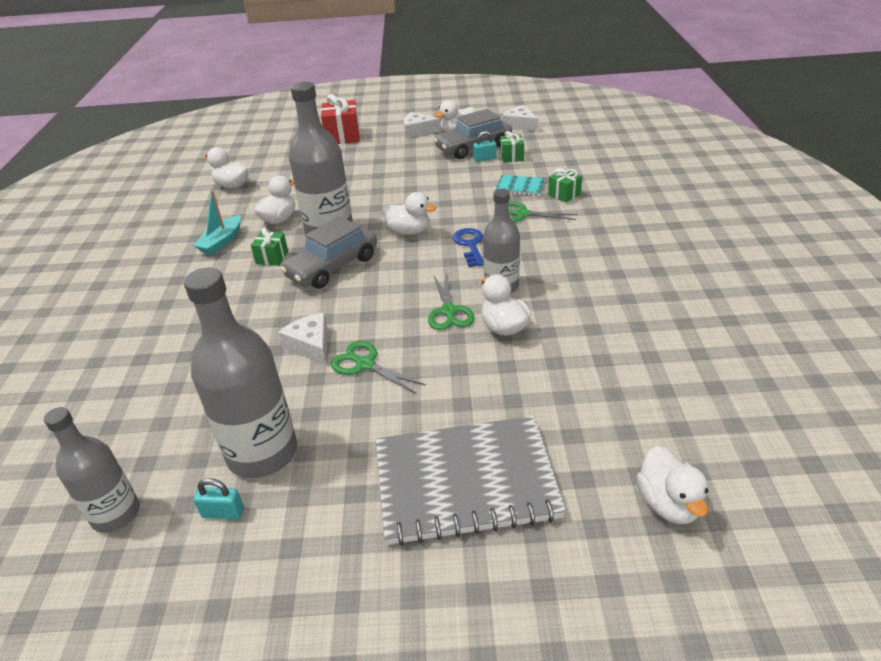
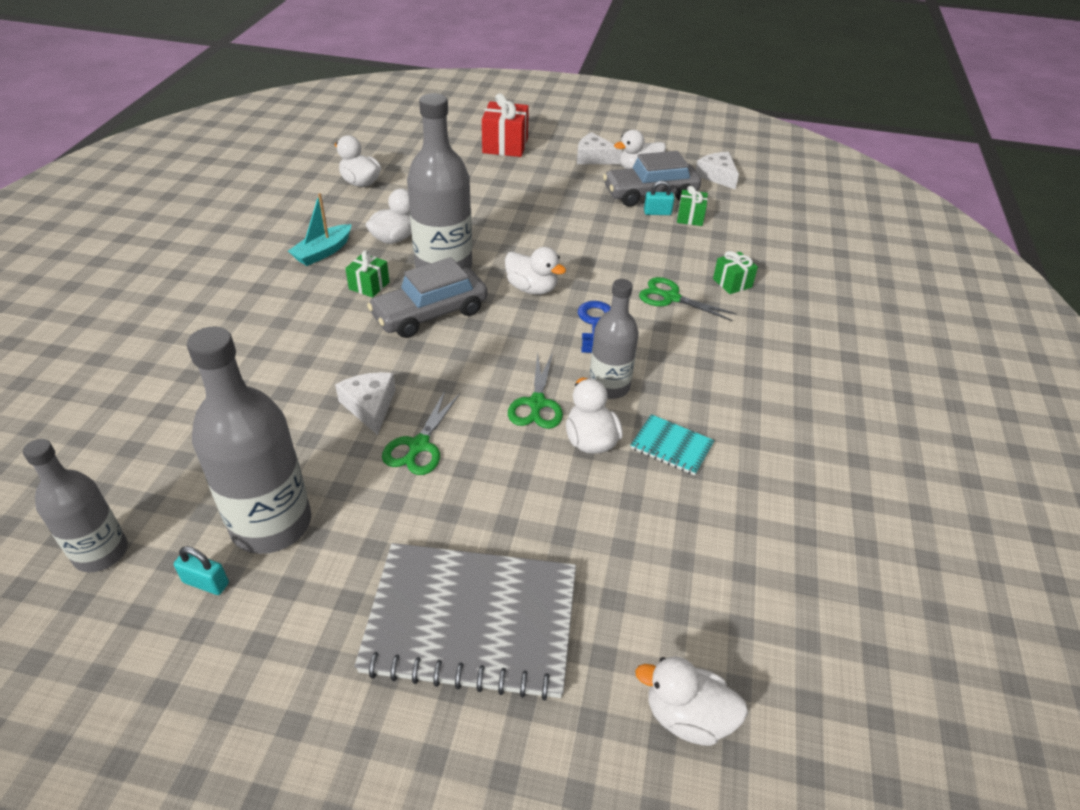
camera: 10 degrees right, 5 degrees up
green scissors [331,341,426,394] -> green scissors turned 120 degrees counterclockwise [382,391,460,475]
turquoise notebook [495,175,545,196] -> turquoise notebook moved to [631,414,715,476]
white duck [636,446,709,524] -> white duck turned 105 degrees clockwise [635,656,748,746]

